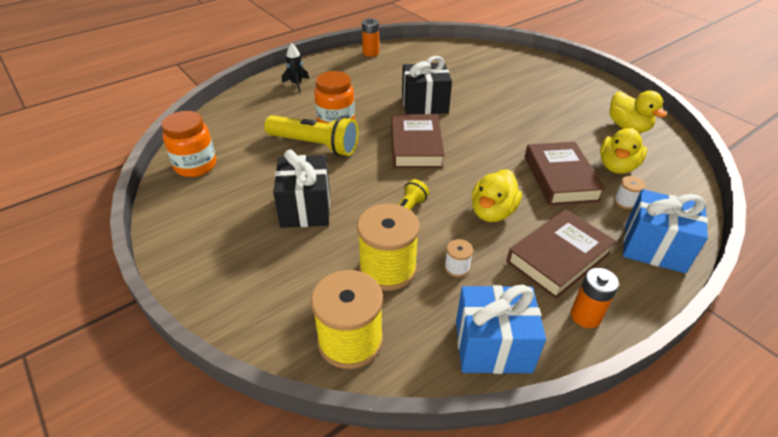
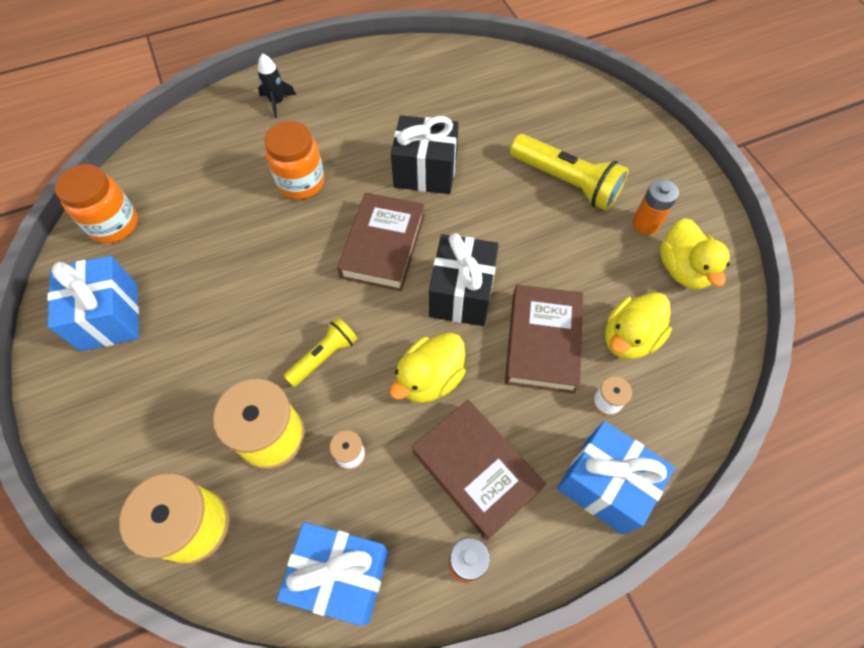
camera: 15 degrees right, 20 degrees up
yellow flashlight [264,115,359,156] -> yellow flashlight moved to [510,134,629,211]
black gift [273,150,330,228] -> black gift moved to [429,233,499,326]
orange battery [362,18,379,57] -> orange battery moved to [632,179,679,235]
brown book [506,209,616,299] -> brown book turned 75 degrees clockwise [412,400,546,541]
none -> blue gift [47,256,139,351]

